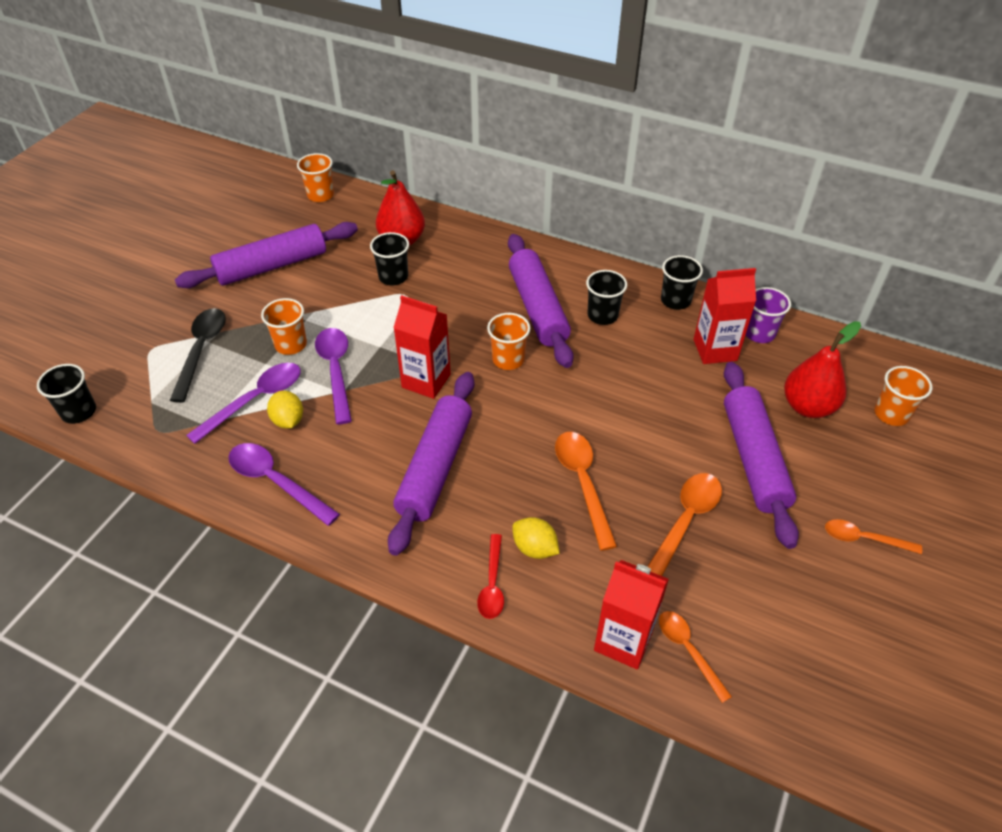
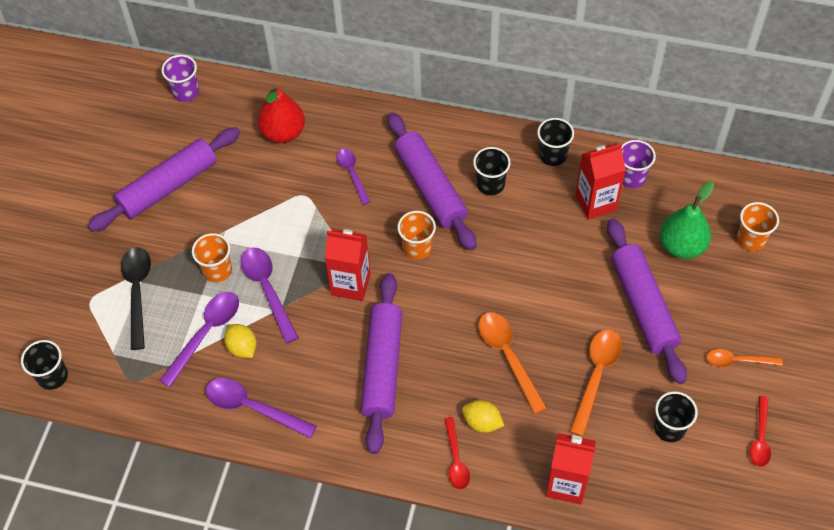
camera: 10 degrees left, 10 degrees up
orange cup [297,153,334,202] -> purple cup [162,55,199,102]
black cup [370,232,409,285] -> black cup moved to [654,391,698,442]
orange spoon [659,611,732,703] -> none
red pear [784,321,861,418] -> green pear [660,182,714,259]
none -> purple spoon [336,149,370,205]
none -> red spoon [750,396,771,467]

